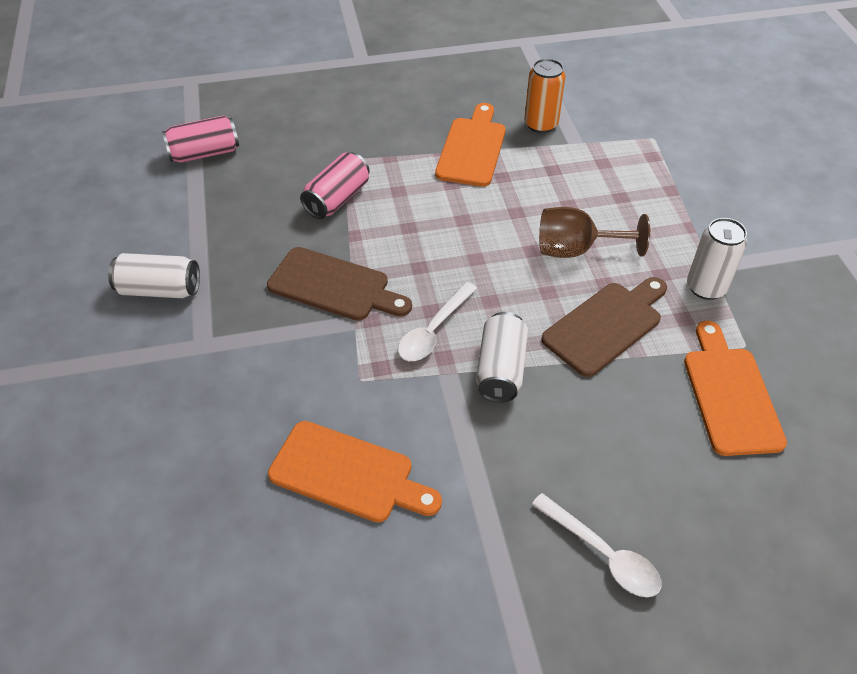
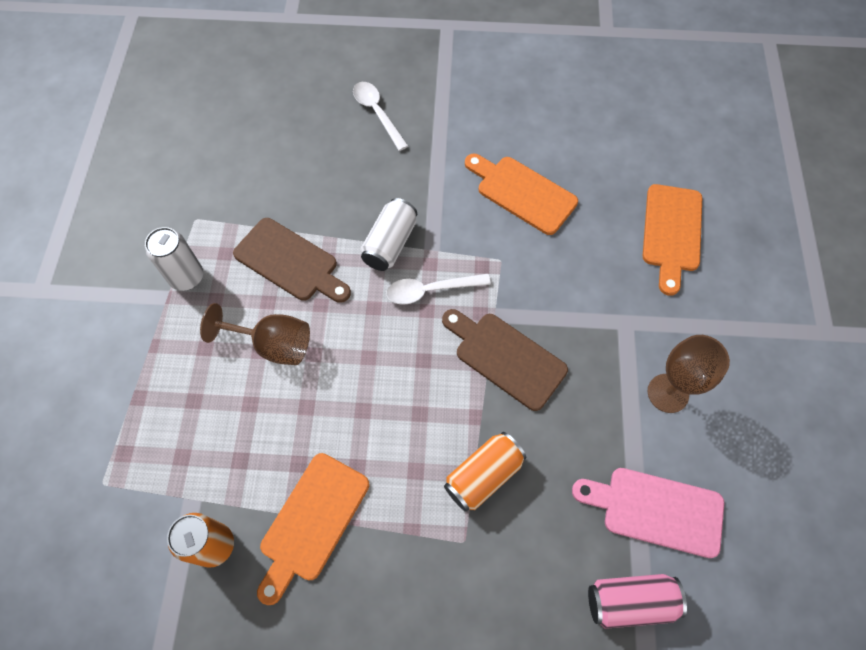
camera: 165 degrees left, 15 degrees up
white can [108,253,200,298] -> brown goblet [648,335,730,413]
pink can [300,152,370,219] -> orange can [444,432,526,512]
white spoon [398,282,477,361] -> white spoon turned 150 degrees counterclockwise [386,274,491,305]
brown cutting board [541,277,667,377] -> brown cutting board turned 120 degrees counterclockwise [233,218,351,303]
orange cutting board [684,321,787,456] -> orange cutting board moved to [643,184,702,296]
none -> pink cutting board [572,468,724,558]

